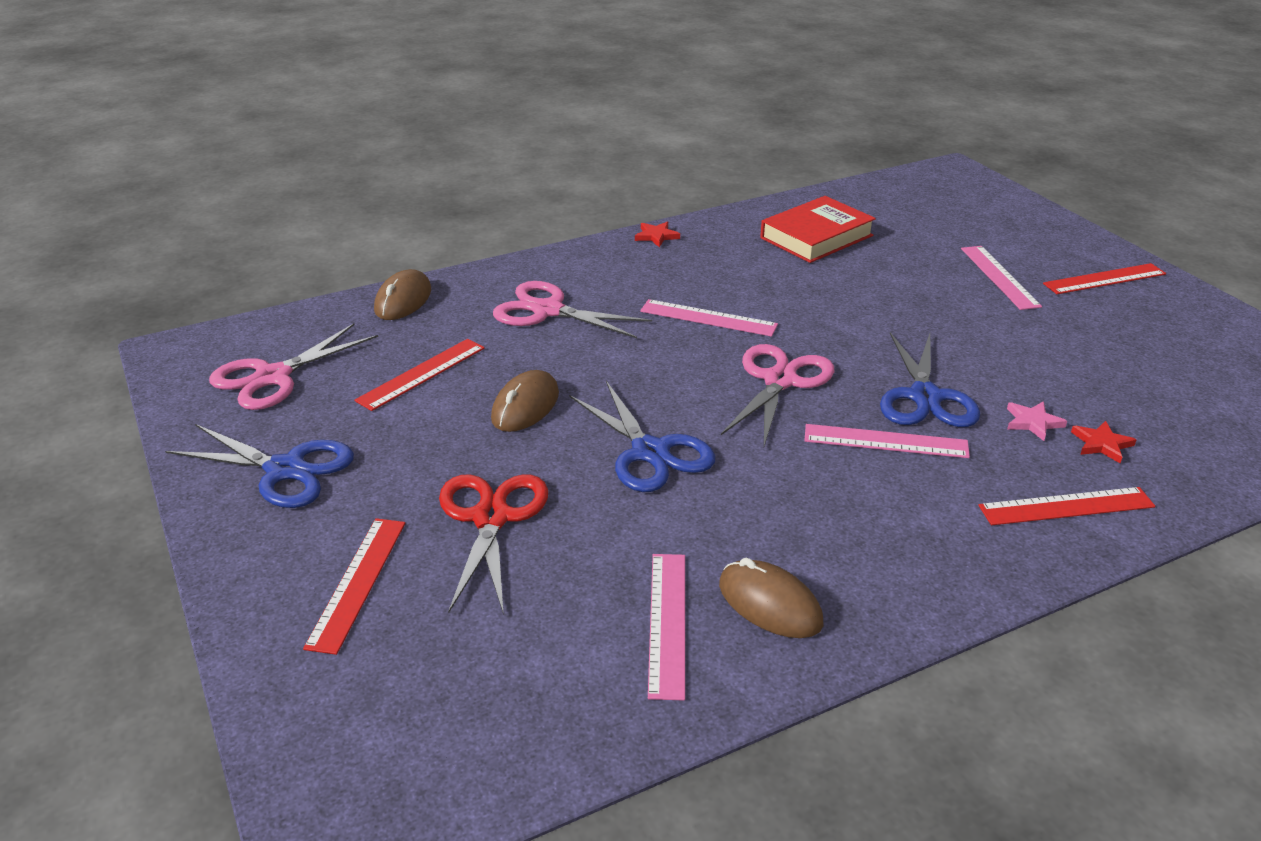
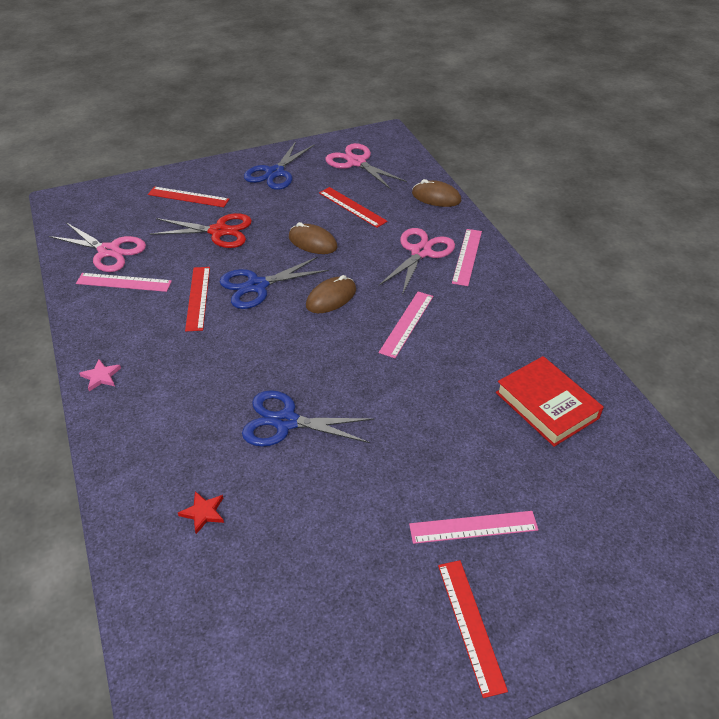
camera: 95 degrees right, 10 degrees up
red star [635,222,680,247] -> none
brown mouse [719,558,823,638] -> brown mouse moved to [306,275,356,313]
pink scissors [721,344,835,446] -> pink scissors moved to [49,223,146,272]
pink ruler [804,424,970,458] -> pink ruler moved to [452,229,482,286]
red ruler [979,487,1155,525] -> red ruler moved to [185,267,210,331]
pink star [1007,401,1067,441] -> pink star moved to [79,359,121,391]

